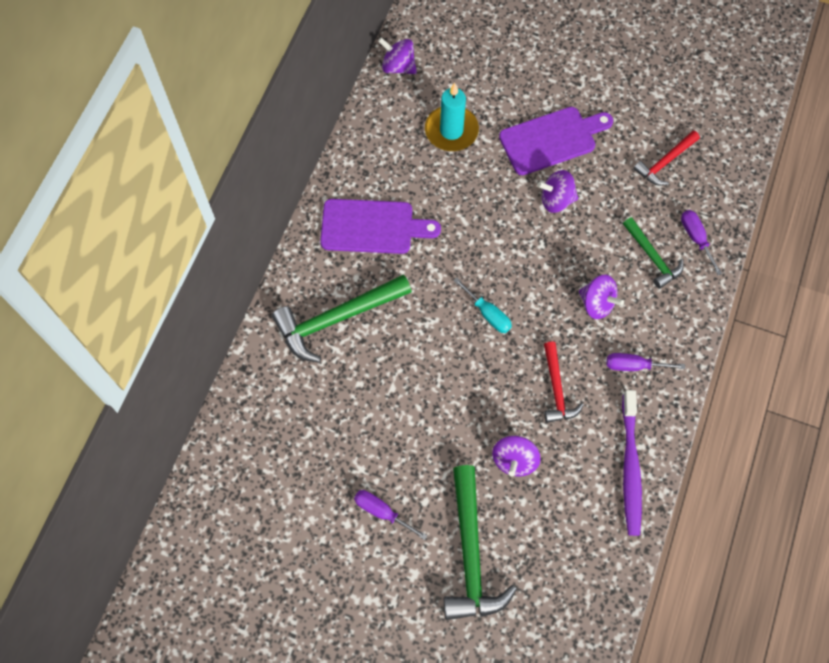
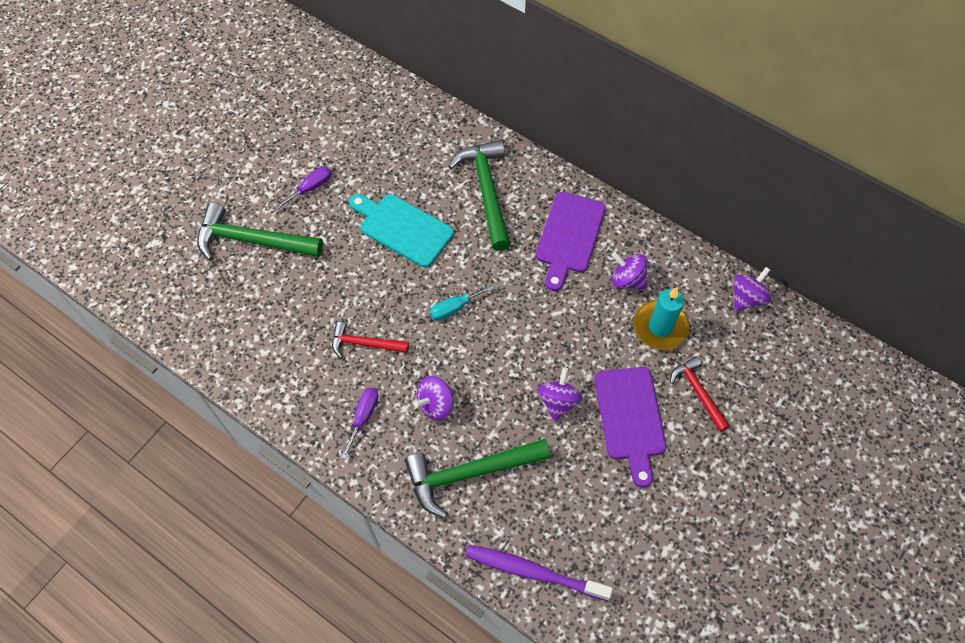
camera: 105 degrees right, 5 degrees down
purple spinning top [492,436,541,477] -> purple spinning top moved to [612,252,648,289]
purple toothbrush [622,390,642,536] -> purple toothbrush moved to [466,545,613,601]
green hammer [623,217,683,289] -> green hammer [405,439,551,518], size x1.72
red hammer [633,131,700,186] -> red hammer moved to [670,356,730,432]
purple screwdriver [681,210,722,275] -> none
none -> turquoise cutting board [349,194,454,268]

